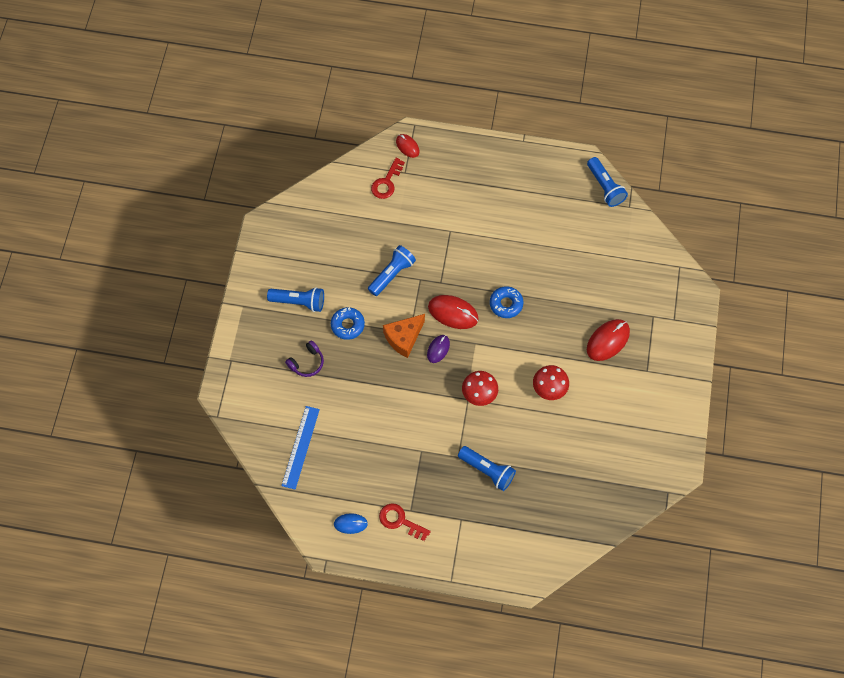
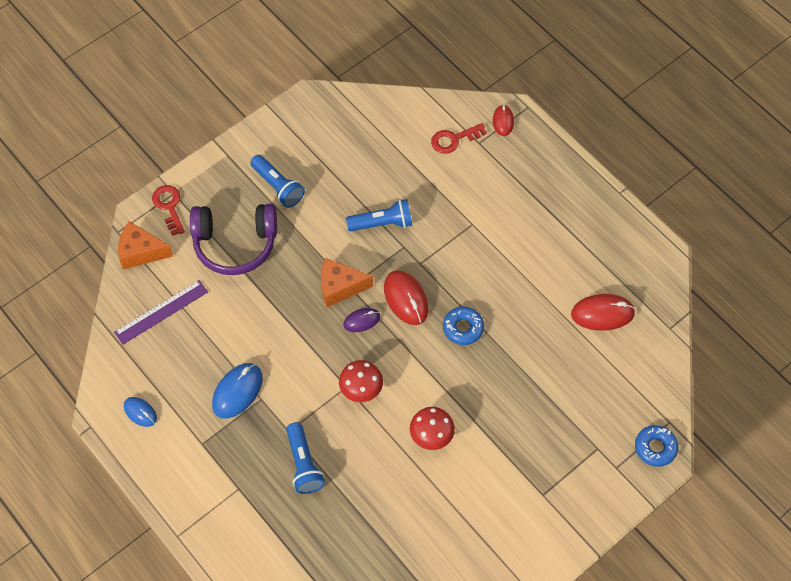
camera: 40 degrees right, 5 degrees down
blue ruler [281,406,320,490] -> purple ruler [114,280,208,344]
purple headphones [285,340,324,377] -> purple headphones [190,204,277,275], size x2.10
blue donut [331,307,365,340] -> blue donut moved to [635,425,678,467]
red key [379,503,431,541] -> red key moved to [152,185,185,236]
blue flashlight [587,157,628,207] -> none
red mouse [587,319,630,361] -> red mouse moved to [571,294,636,331]
none -> orange cheese [118,221,173,270]
none -> blue mouse [212,363,263,419]

